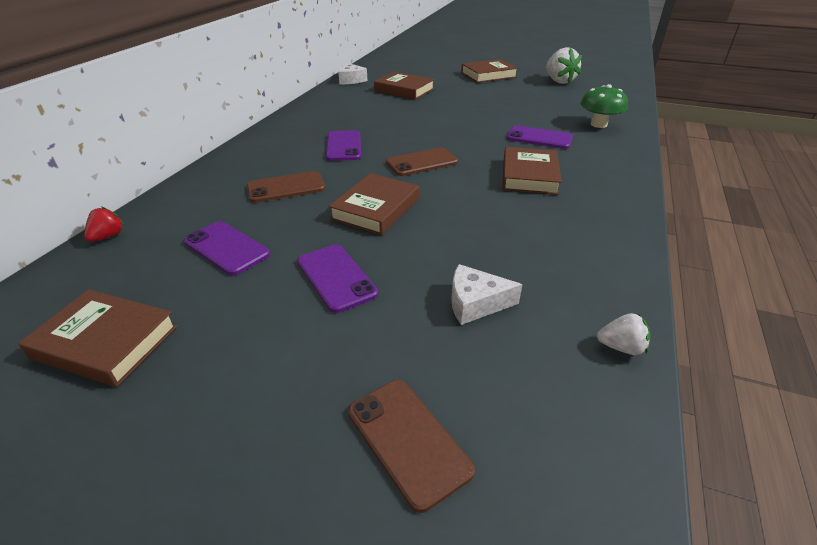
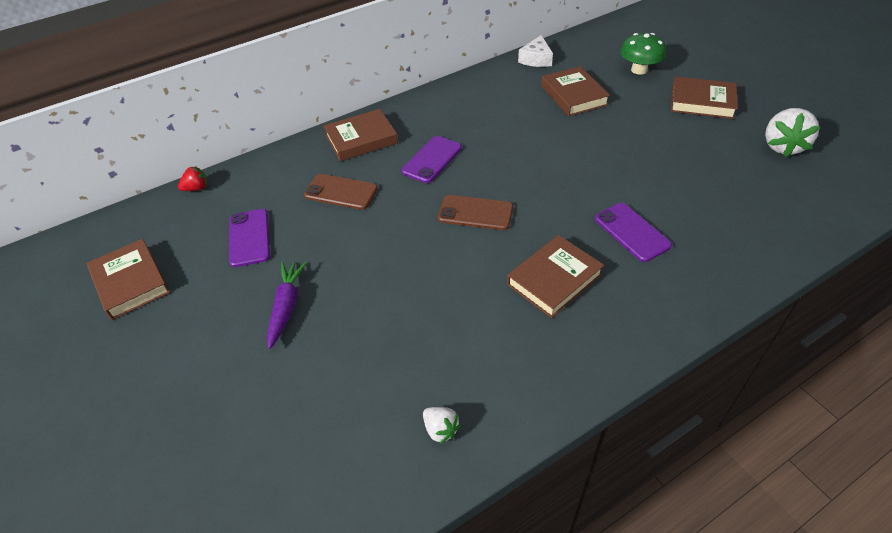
camera: 40 degrees right, 10 degrees up
purple phone [297,245,378,313] -> purple carrot [267,262,307,349]
brown book [329,173,419,235] -> brown book moved to [324,109,398,161]
brown phone [348,380,475,513] -> none
white cheese [451,264,523,325] -> none
green mushroom [581,84,628,128] -> green mushroom moved to [620,33,666,75]
white strawberry [597,313,651,355] -> white strawberry moved to [423,407,461,444]

